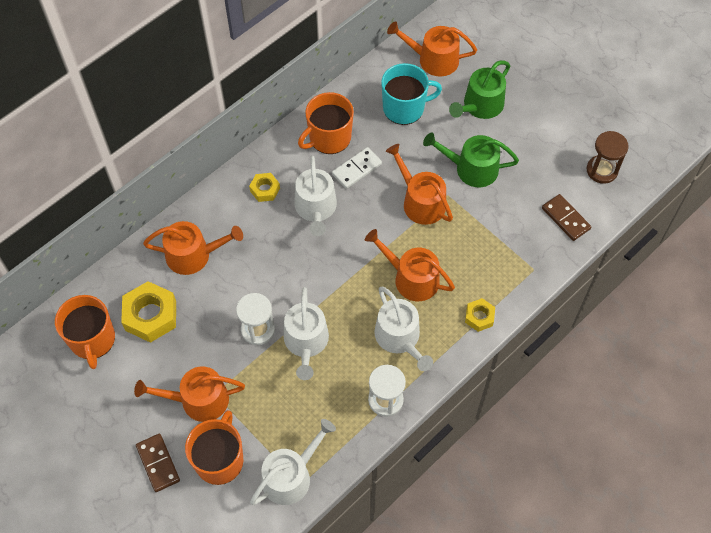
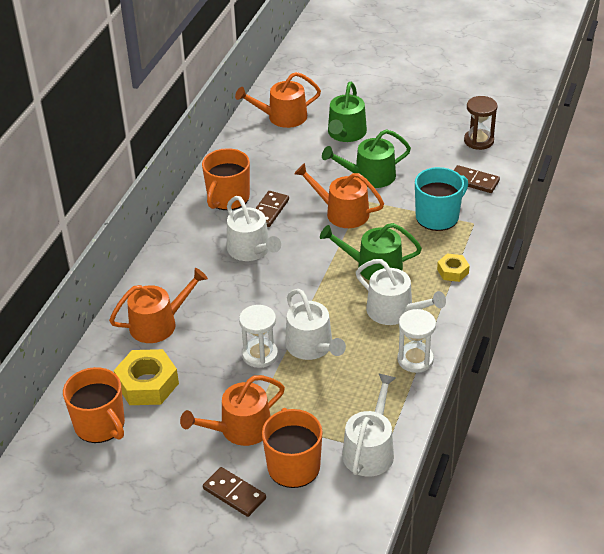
camera: 25 degrees left, 20 degrees down
yellow nut [249,173,280,202] -> none
white domino [332,147,382,189] -> brown domino [255,191,289,227]
orange watering can [365,229,455,301] -> green watering can [320,223,422,280]
turquoise mug [381,63,442,125] -> turquoise mug moved to [415,167,468,231]

